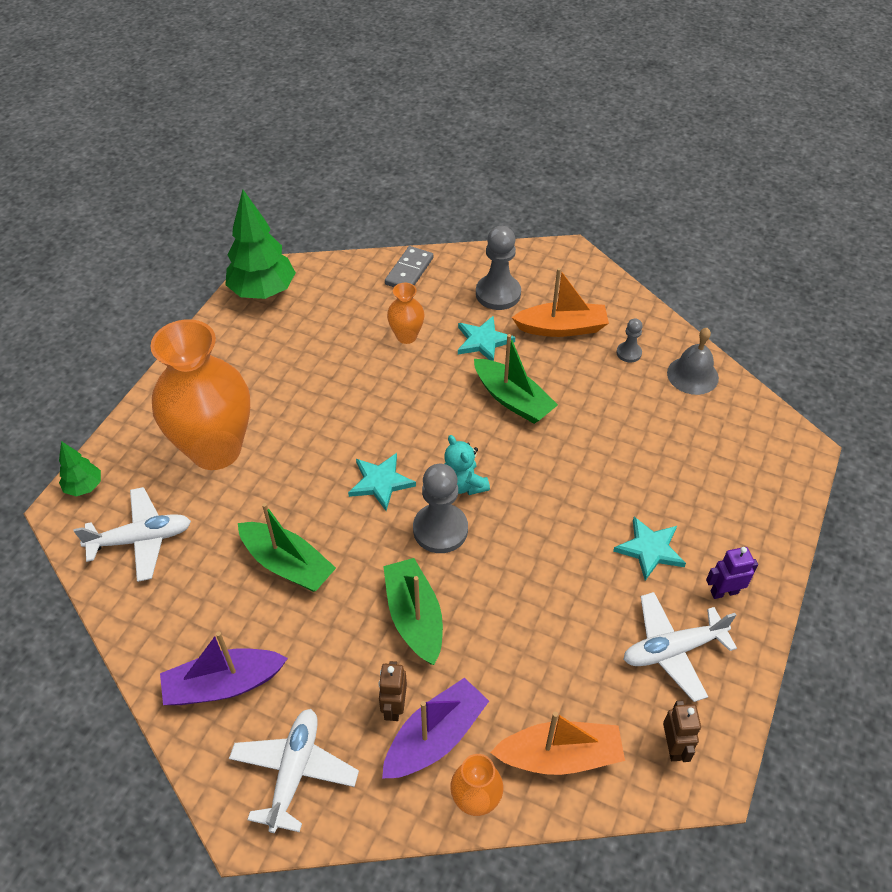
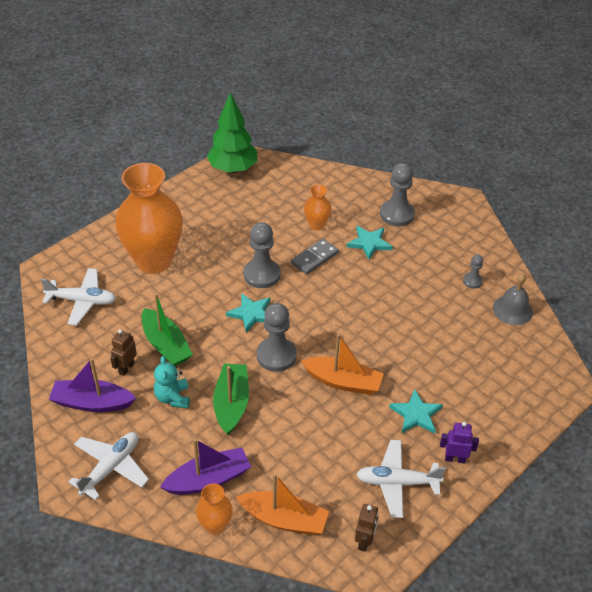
camera: 20 degrees right, 5 degrees down
green tree [59,441,101,496] -> none
brown robot [379,661,407,721] -> brown robot moved to [110,329,137,376]
grey domino [385,246,433,287] -> grey domino moved to [291,239,339,275]
turquoise teddy bear [444,435,490,495] -> turquoise teddy bear moved to [154,356,190,408]
green boat [474,334,558,424] -> none
orange boat [512,268,609,337] -> orange boat moved to [301,334,384,395]
none -> grey pawn [244,222,280,288]

